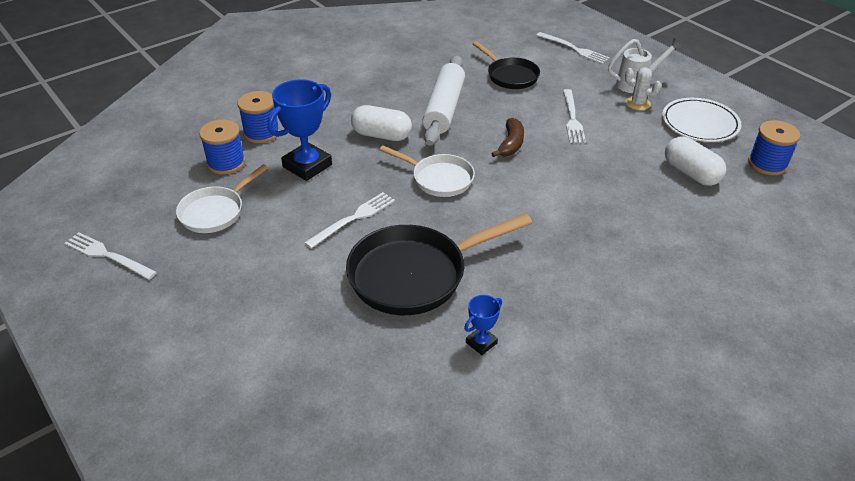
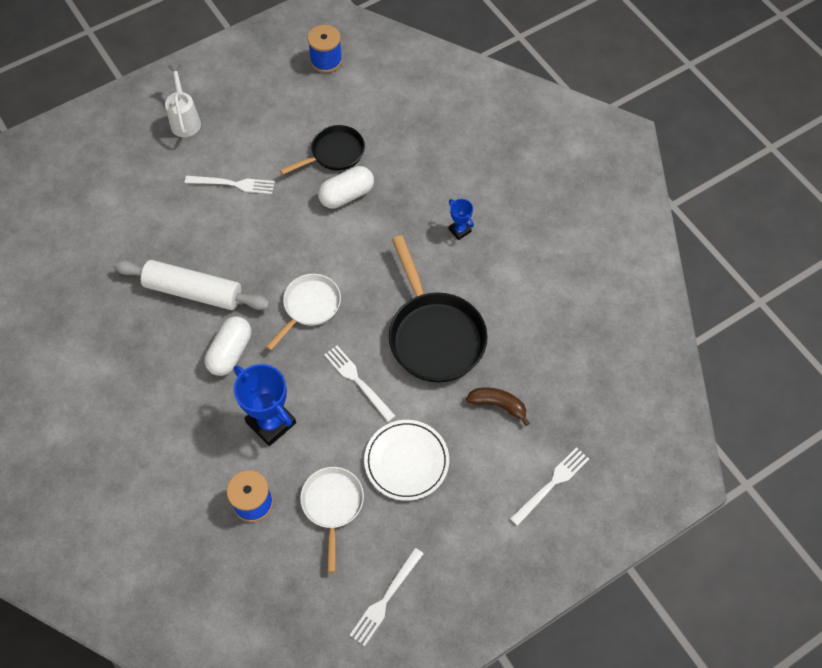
camera: 85 degrees left, 20 degrees up
white pan [176,164,268,233] -> white pan turned 135 degrees counterclockwise [300,467,364,573]
blue spool [237,91,280,143] -> none
blue trophy [464,295,502,355] -> blue trophy moved to [448,199,474,240]
black pan [472,41,540,89] -> black pan moved to [280,125,365,175]
brown banana [491,118,524,157] -> brown banana moved to [466,387,530,426]
white fork [536,32,610,64] -> white fork moved to [510,447,589,526]
white cactus [625,67,661,110] -> none
white plate [662,98,742,142] -> white plate moved to [364,420,449,501]
white capsule [665,137,726,186] -> white capsule moved to [318,166,374,209]

